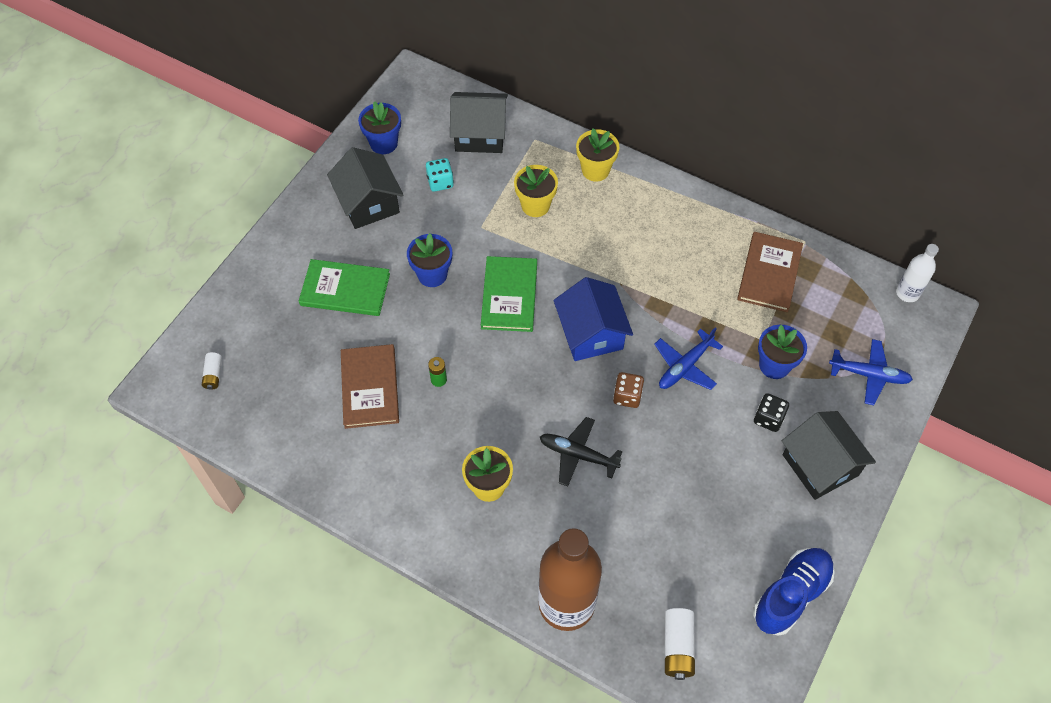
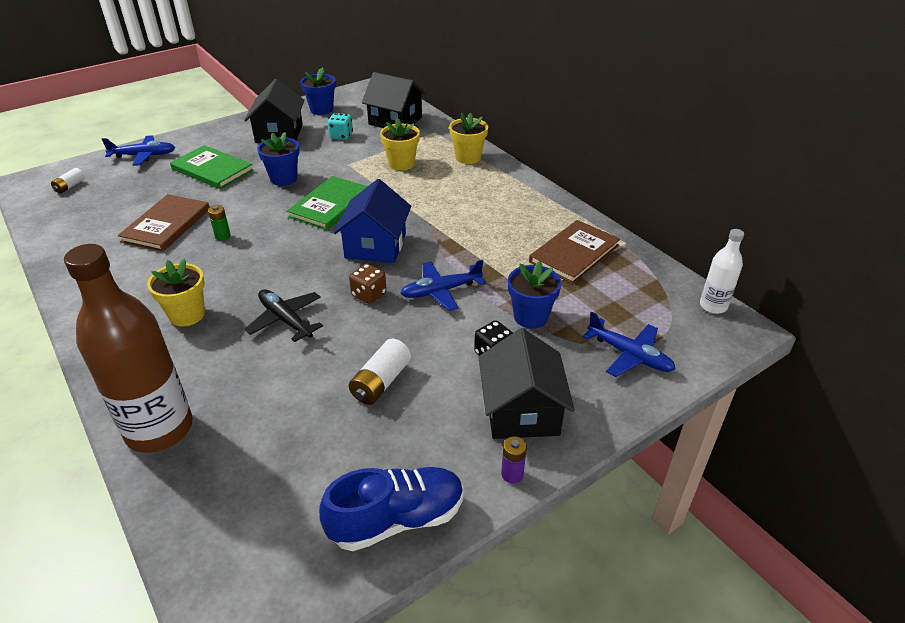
camera: 25 degrees right, 20 degrees down
white battery [665,608,695,680] -> white battery moved to [349,339,411,405]
none -> blue plane [102,135,175,166]
none -> purple battery [501,436,527,483]

